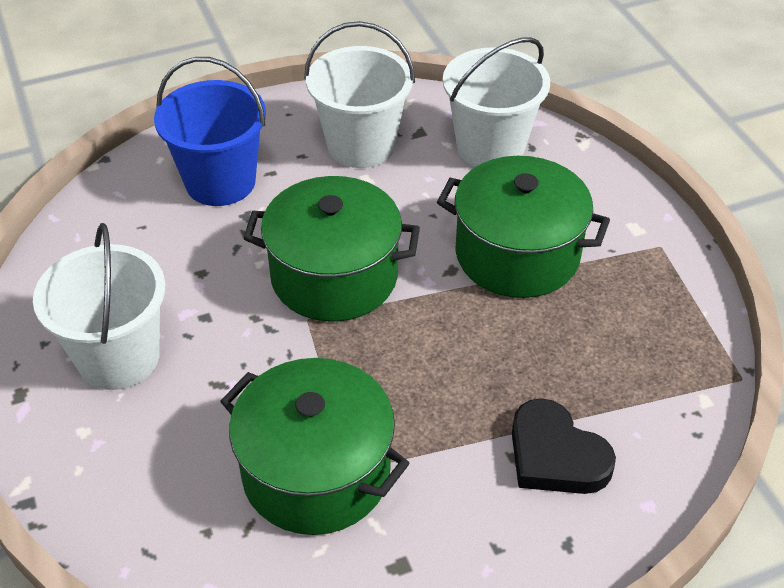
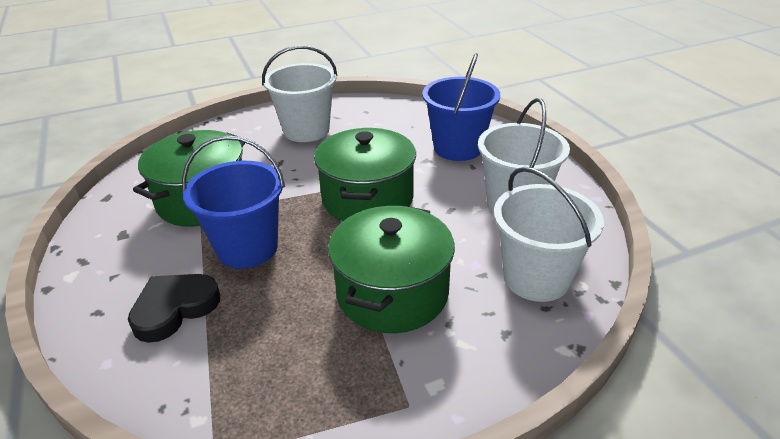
camera: 90 degrees right, 10 degrees down
none -> blue bucket [182,135,285,269]

